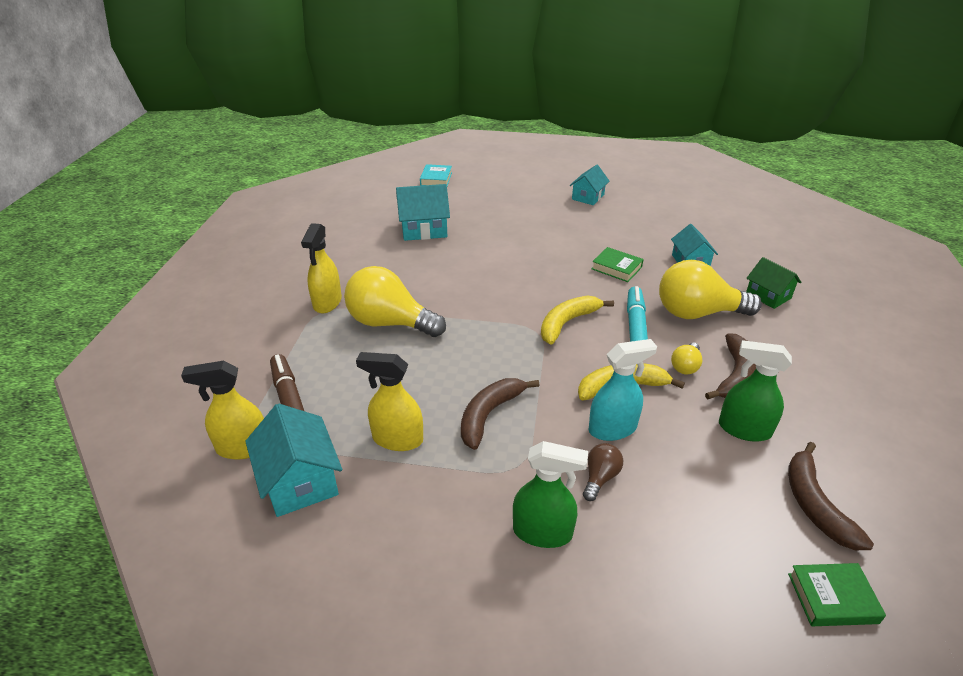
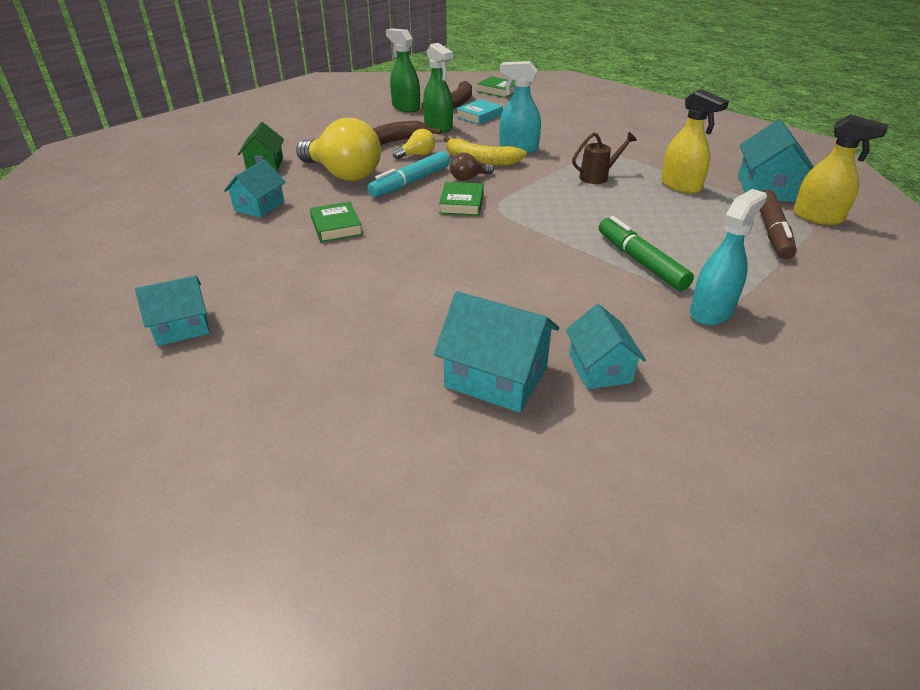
camera: 145 degrees left, 0 degrees up
yellow spray bottle [301,223,342,313] -> turquoise spray bottle [690,189,767,325]
yellow light bulb [344,266,446,337] -> green marker [599,216,694,291]
turquoise book [420,164,452,186] -> turquoise book moved to [456,99,503,125]
brown banana [461,378,539,450] -> brown watering can [572,132,637,184]
green spray bottle [513,441,588,548] -> green spray bottle moved to [386,28,420,112]
yellow banana [541,295,614,345] -> green book [439,182,484,216]
brown light bulb [583,443,623,501] -> brown light bulb moved to [450,153,494,181]
none -> turquoise house [566,304,646,389]

